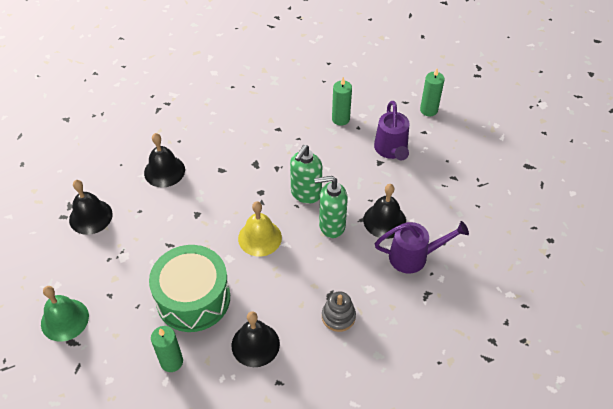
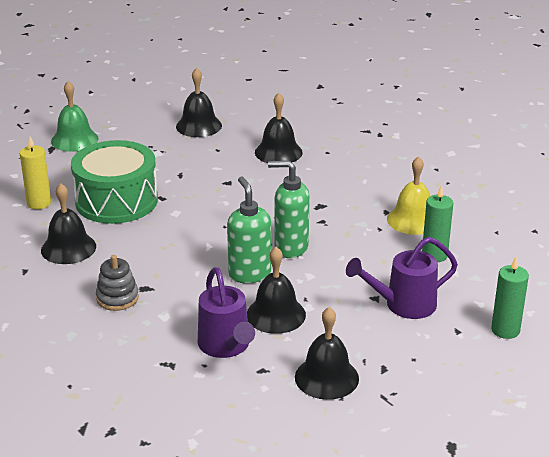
camera: 75 degrees right, 20 degrees down
green candle [151,326,183,372] -> yellow candle [20,137,51,209]
yellow bell [238,201,282,256] -> yellow bell moved to [387,156,431,235]
none -> black bell [295,307,359,400]

